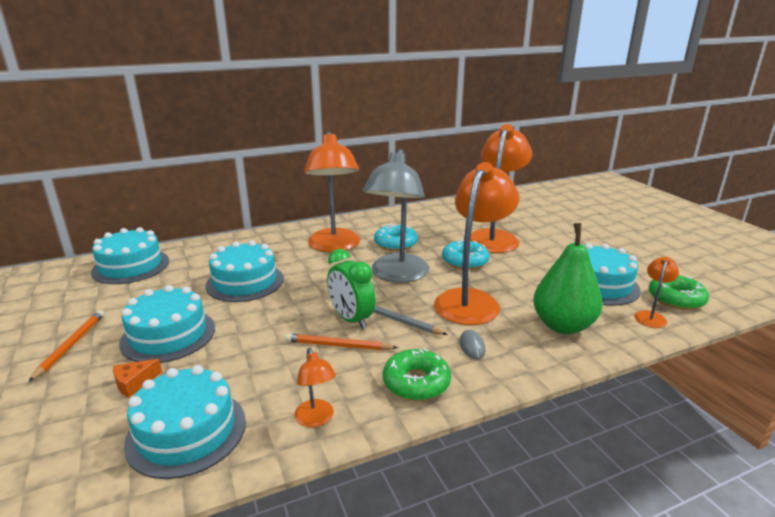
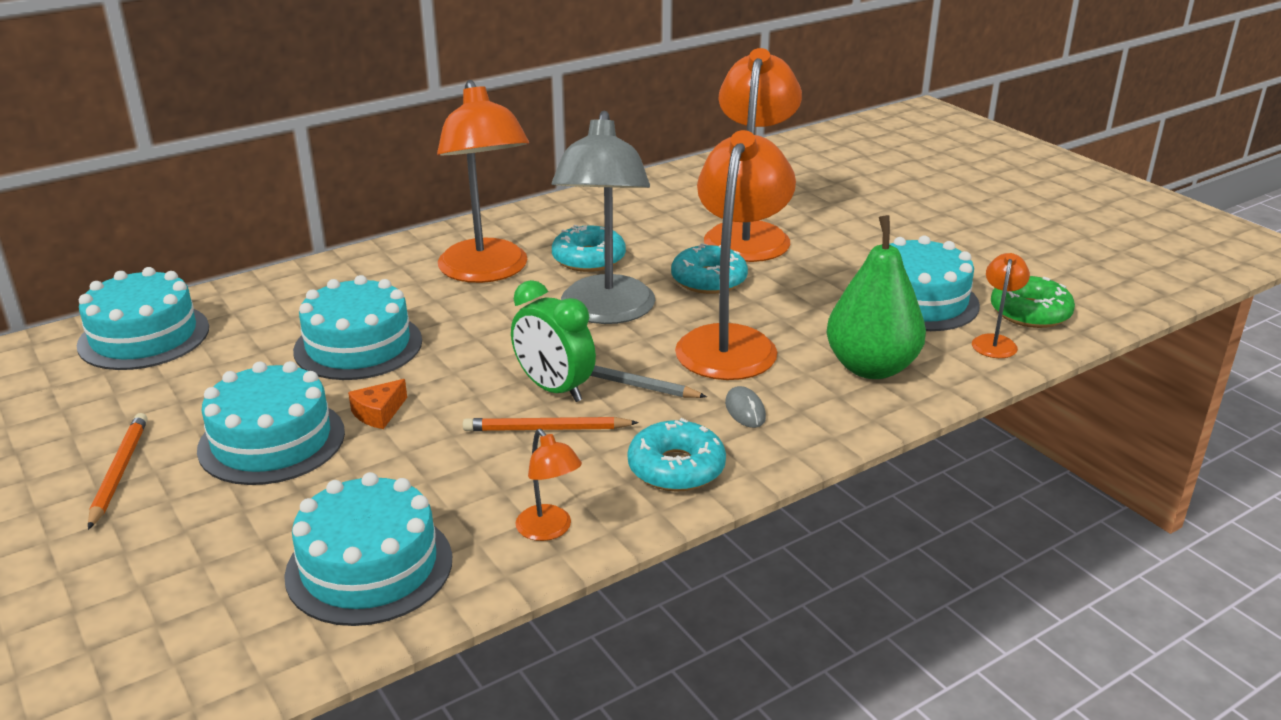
camera: 10 degrees left, 5 degrees up
orange cheese [113,359,162,398] -> orange cheese moved to [348,379,407,429]
green donut [383,348,451,401] -> turquoise donut [628,418,726,492]

